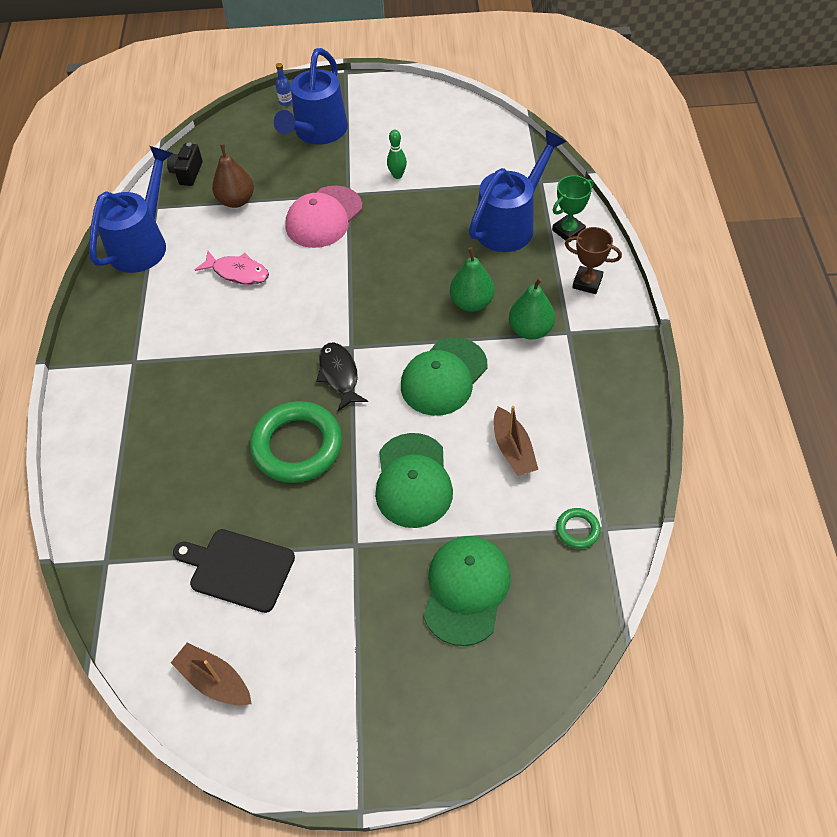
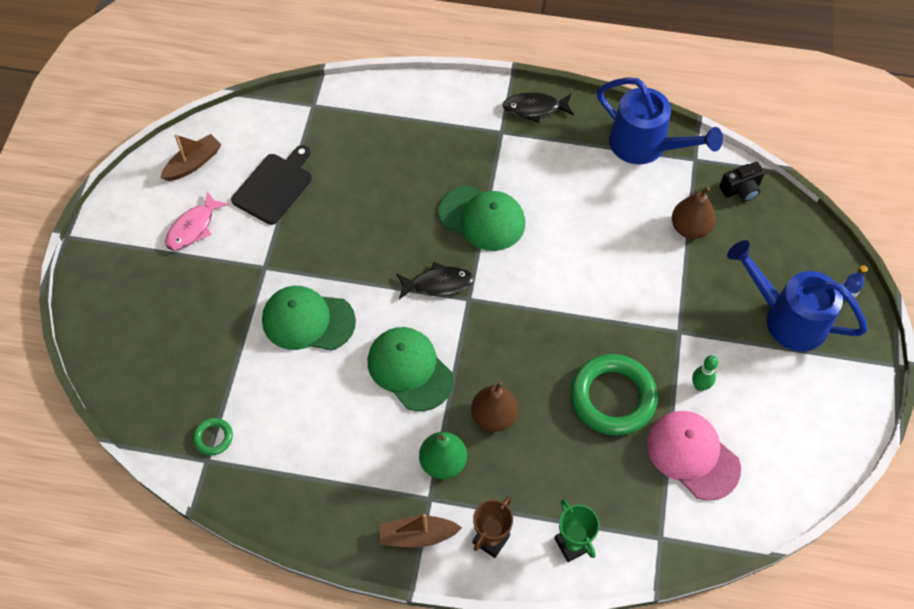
camera: 100 degrees right, 5 degrees up
black camera [167,143,203,186] -> black camera turned 135 degrees clockwise [719,162,765,202]
pink fish [195,251,269,285] -> pink fish moved to [165,191,229,251]
green ring [250,401,342,483] -> green ring moved to [570,354,658,436]
pink cap [285,186,362,248] -> pink cap moved to [647,411,741,501]
green cap [423,536,511,646] -> green cap moved to [439,185,525,251]
green pear [450,247,495,312] -> brown pear [471,381,518,432]
blue watering can [469,130,566,252] -> none
brown boat [494,406,538,476] -> brown boat moved to [379,514,462,547]
none -> black fish [502,92,574,123]

